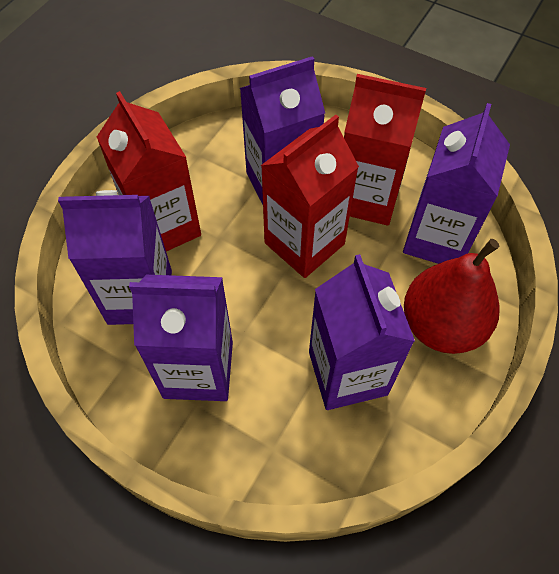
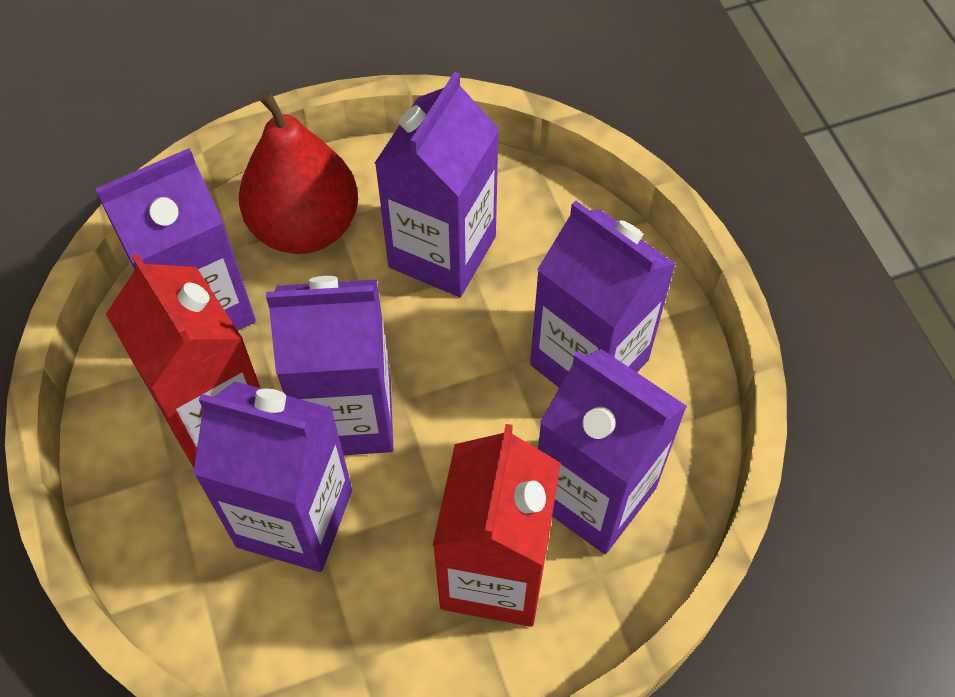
camera: 140 degrees left, 0 degrees up
red carton [261,115,359,278] -> purple carton [266,276,393,455]

